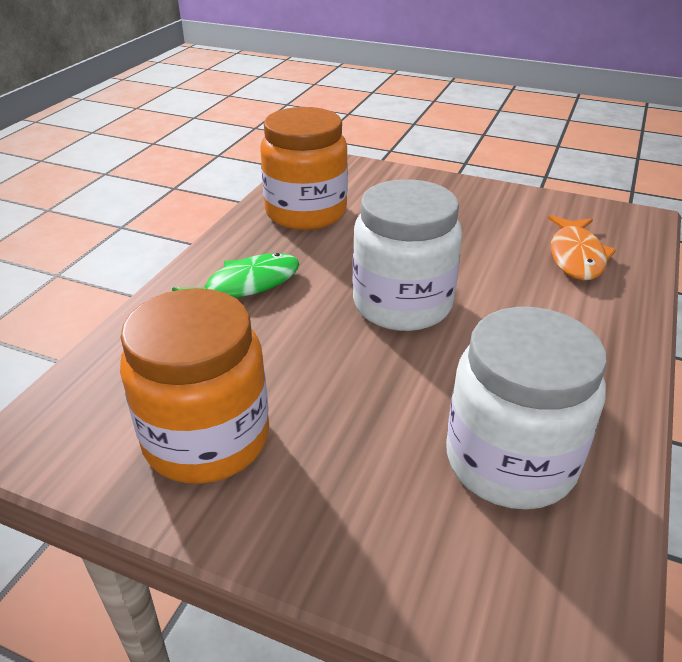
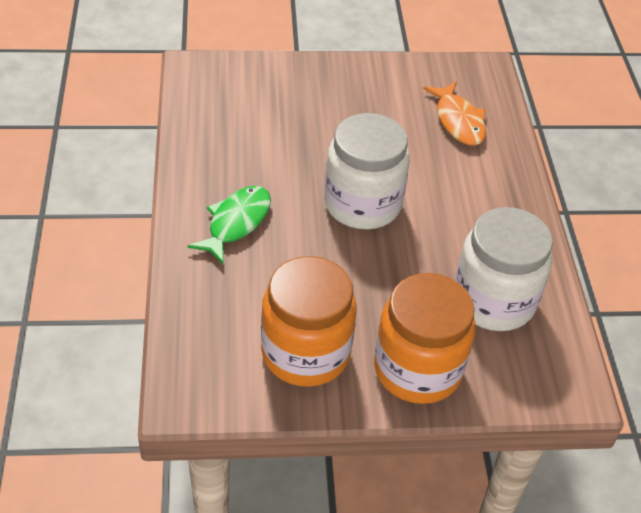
camera: 30 degrees left, 10 degrees up
orange jar [260,107,348,230] -> orange jar moved to [374,273,475,404]

